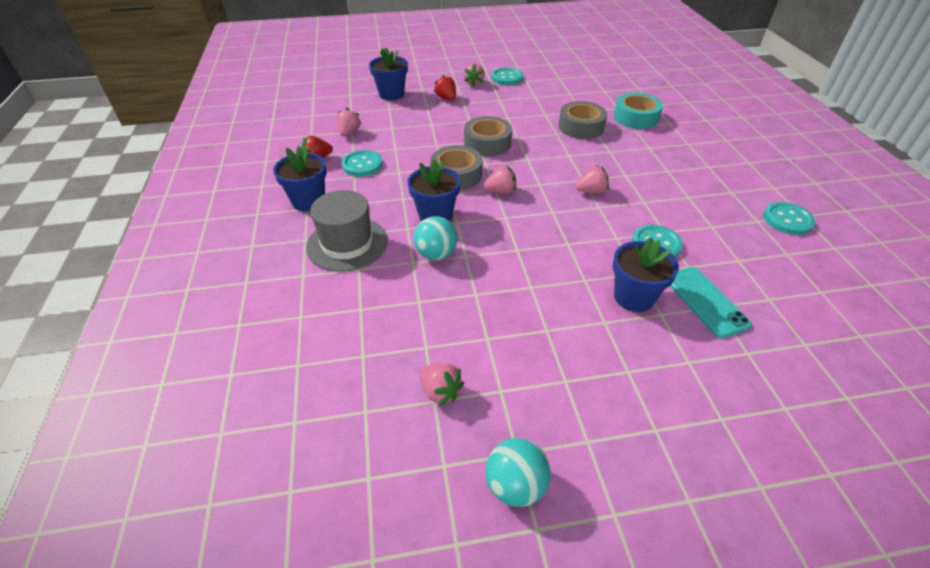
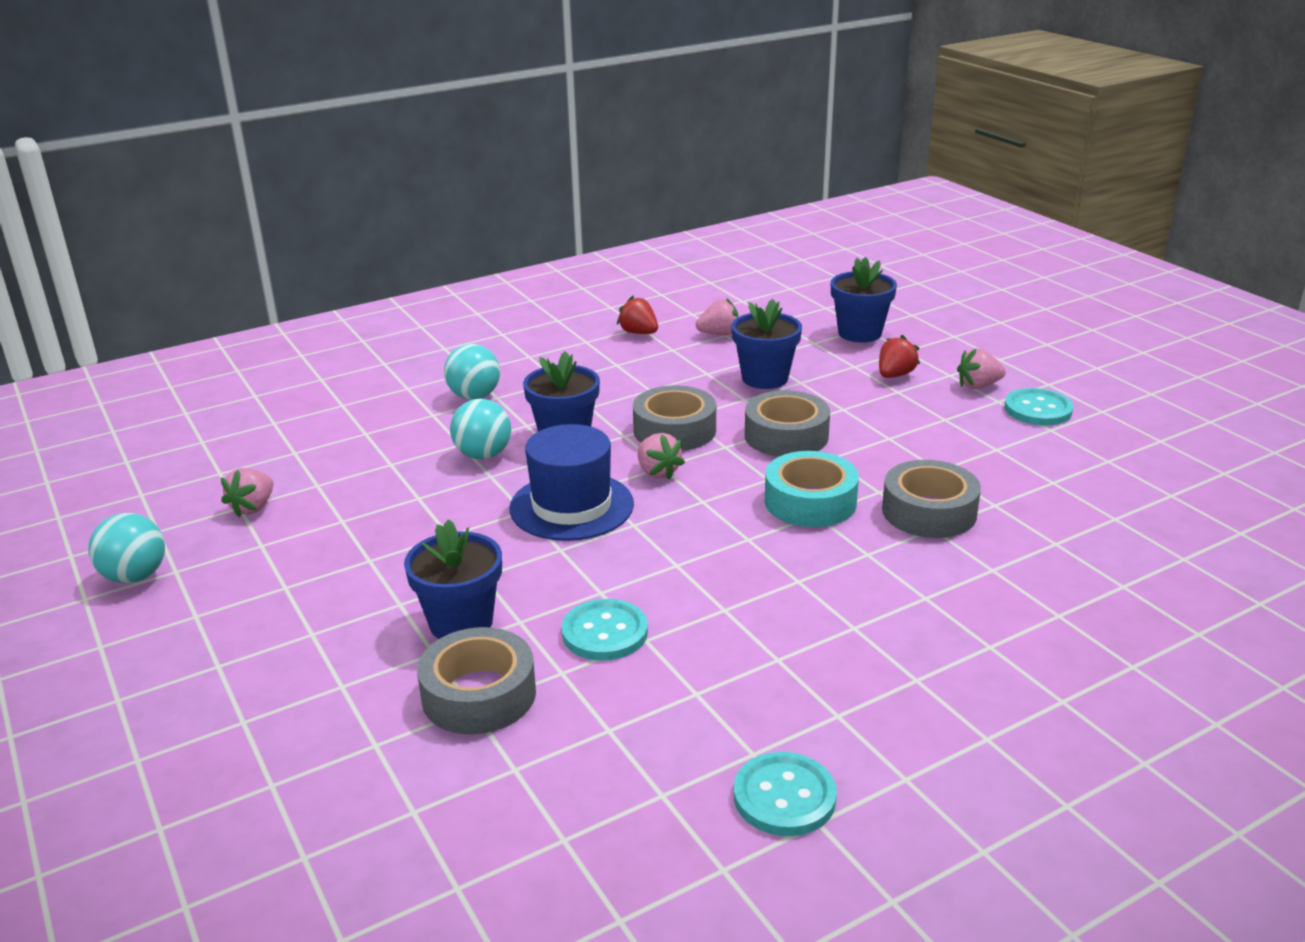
camera: 70 degrees right, 15 degrees down
blue flower pot [273,146,327,211] -> blue flower pot moved to [732,299,802,389]
grey hat [306,190,388,272] -> turquoise ball [444,344,500,400]
turquoise button [341,150,383,177] -> none
pink strawberry [576,165,609,194] -> none
turquoise tape [614,92,663,129] -> turquoise tape moved to [765,451,859,527]
turquoise phone [670,267,752,338] -> grey tape [417,627,536,734]
none -> blue hat [509,424,634,541]

